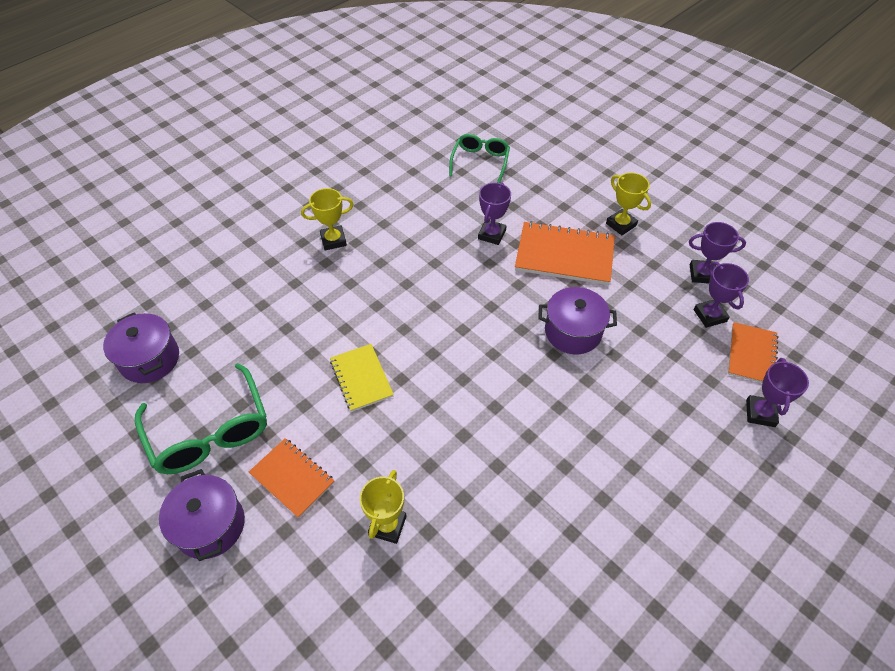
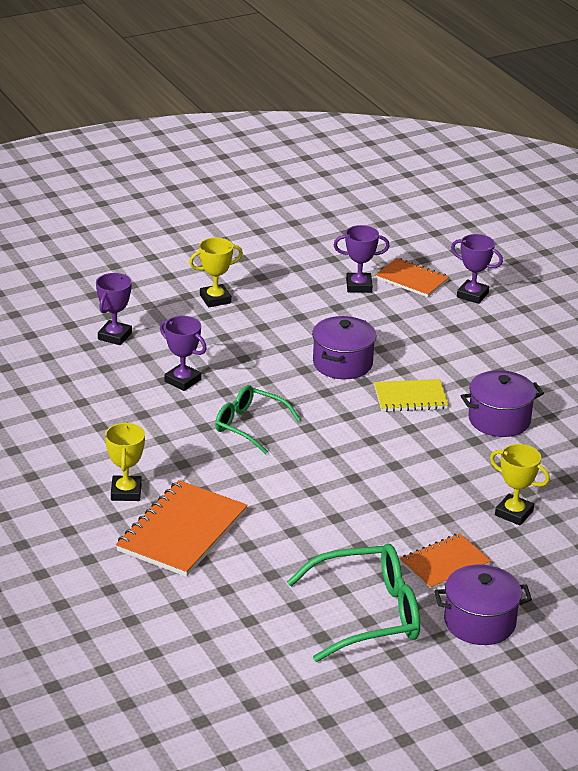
camera: 75 degrees left, 20 degrees down
purple pot [103,313,179,383] -> purple pot moved to [461,370,544,437]
yellow notebook [330,344,394,412] -> yellow notebook moved to [374,379,449,412]
green glasses [449,134,510,183] -> green glasses moved to [215,385,301,454]
orange notebook [515,221,615,285] -> orange notebook moved to [116,480,248,577]
purple trophy [689,222,746,284] -> purple trophy moved to [96,273,132,345]

